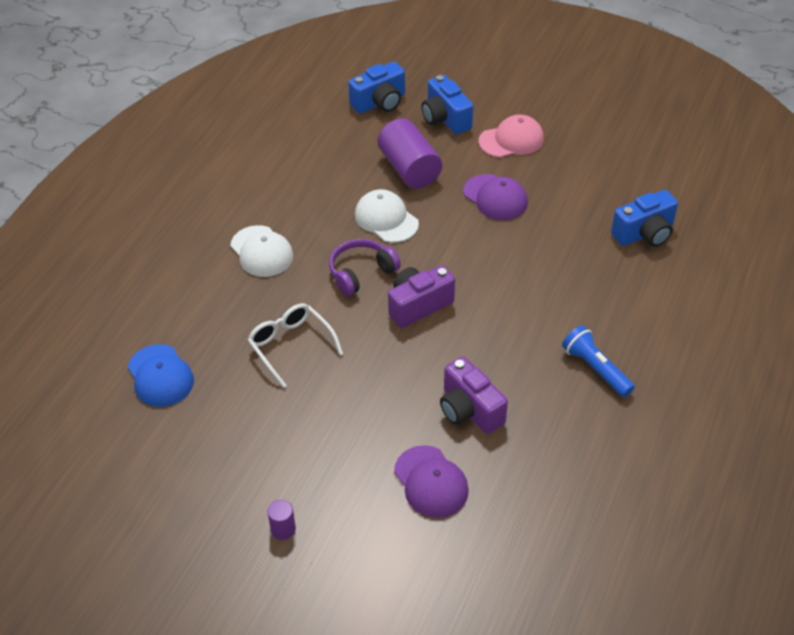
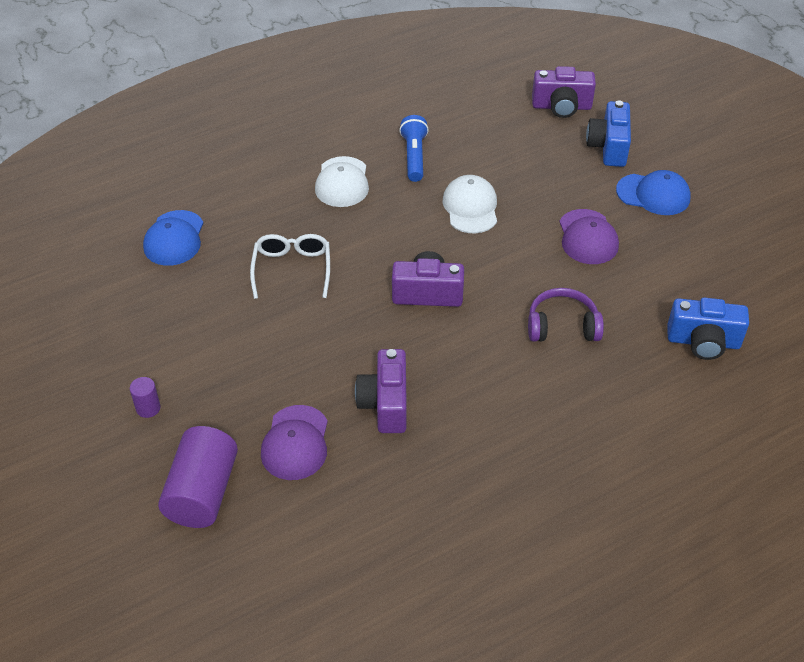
camera: 35 degrees right, 0 degrees up
purple headphones [329,239,401,296] -> purple headphones moved to [528,288,604,342]
blue camera [348,62,405,114] -> purple camera [532,66,596,118]
purple cylinder [378,118,442,189] -> purple cylinder moved to [158,426,238,528]
pink cap [479,115,544,158] -> blue cap [616,170,690,215]
blue flashlight [562,325,635,397] -> blue flashlight moved to [399,115,429,182]

